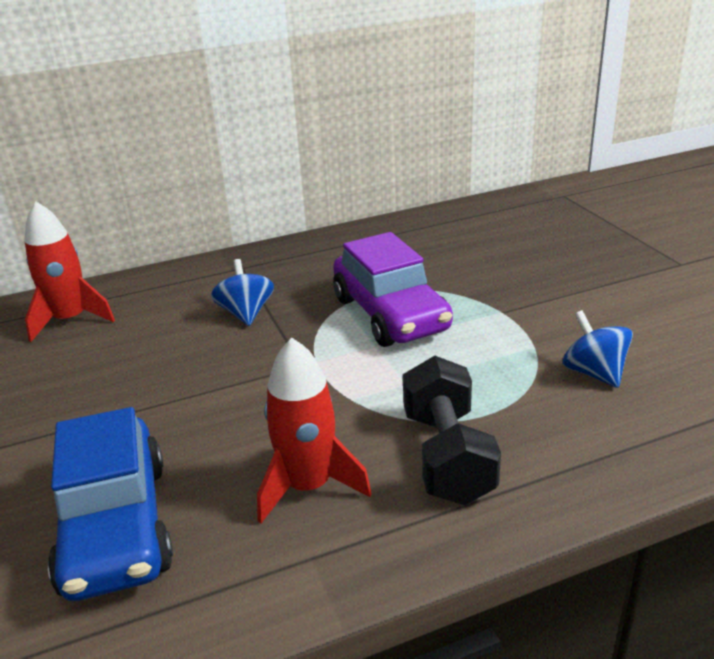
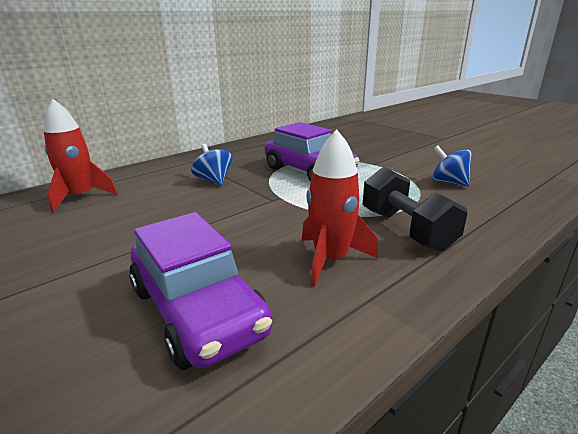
camera: 20 degrees left, 5 degrees down
blue car [48,407,173,601] -> purple car [129,212,272,370]

